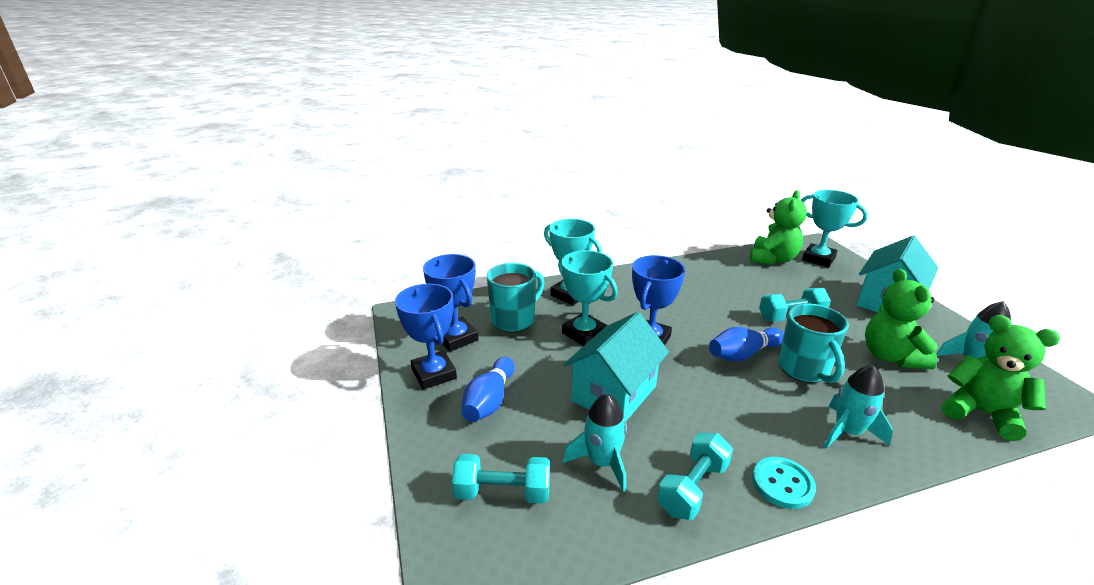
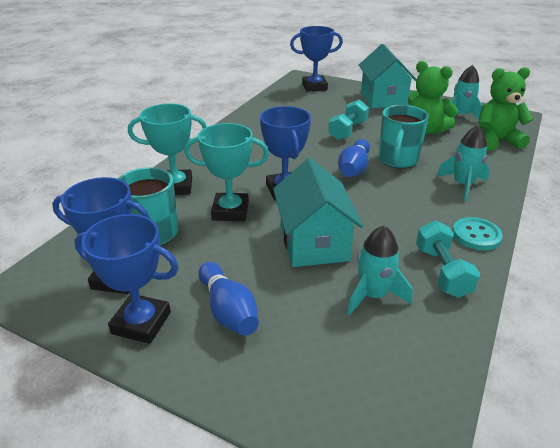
camera: 45 degrees left, 5 degrees up
turquoise dumbbell [452,454,550,504] -> none
green teddy bear [750,190,807,265] -> none
turquoise mug [778,303,849,383] -> turquoise mug turned 75 degrees clockwise [378,105,429,169]
turquoise trophy [801,190,868,267] -> blue trophy [290,26,343,92]

